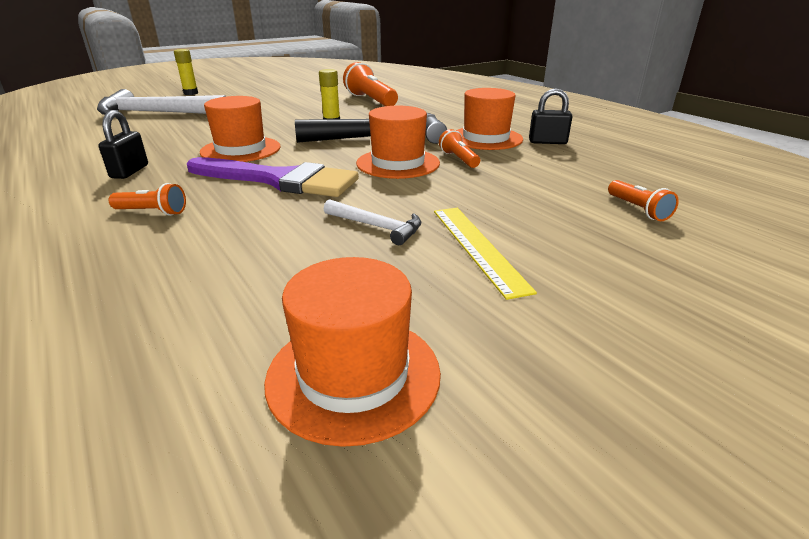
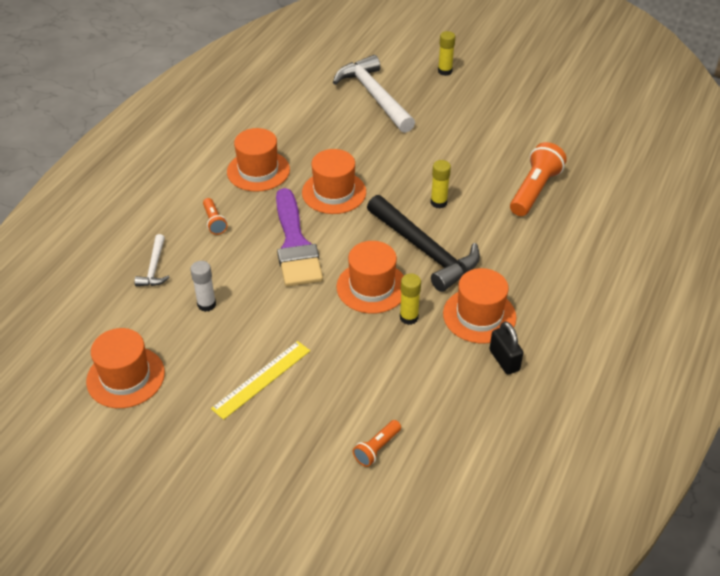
camera: 60 degrees right, 15 degrees up
black padlock [99,110,148,179] -> orange hat [227,128,290,192]
white hammer [324,199,421,245] -> white hammer moved to [134,234,170,286]
orange flashlight [439,129,480,168] -> yellow glue stick [400,274,421,325]
none -> white glue stick [190,261,216,312]

